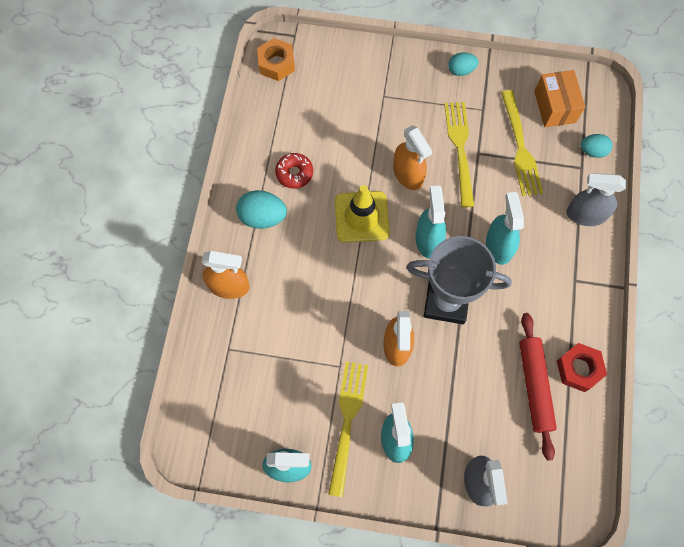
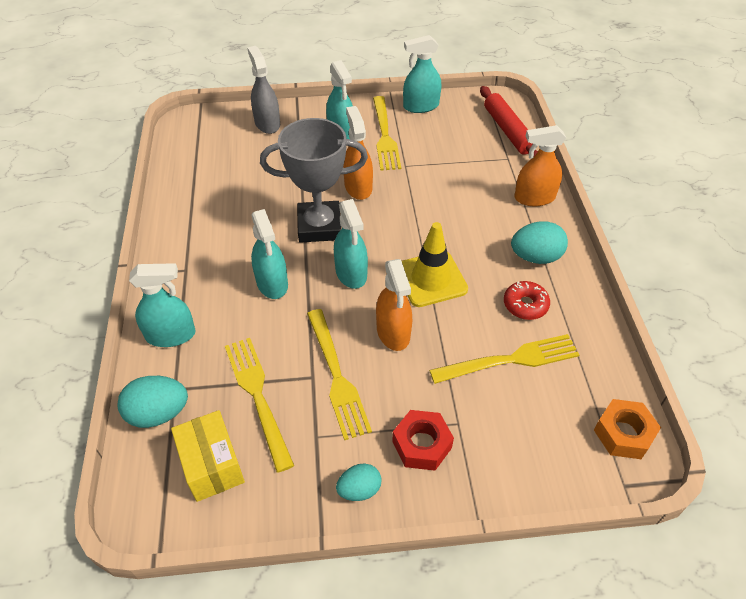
camera: 165 degrees right, 20 degrees down
orange spray bottle [393,125,433,190] -> orange spray bottle turned 150 degrees counterclockwise [376,259,412,351]
red rolling pin [519,313,557,461] -> red rolling pin moved to [480,86,538,156]
orange box [534,70,585,127] -> yellow box [171,410,245,502]
red nut [557,343,607,392] -> red nut moved to [392,410,454,471]
grey spray bottle [566,173,626,226] -> turquoise spray bottle [129,263,196,347]
turquoise egg [580,134,612,158] -> turquoise egg [117,376,188,428], size x1.56
none -> yellow fork [429,334,579,384]

